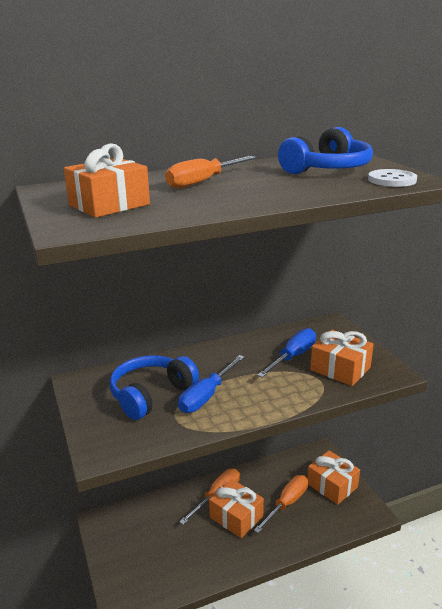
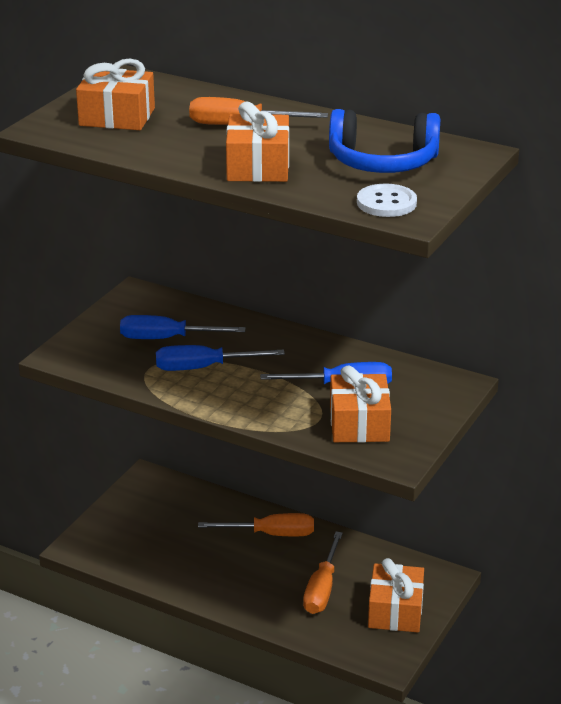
camera: 50 degrees right, 5 degrees up
blue headphones [110,355,199,420] -> blue screwdriver [120,315,246,339]
orange gift [209,479,264,538] -> orange gift moved to [226,102,289,182]
orange screwdriver [254,475,308,533] -> orange screwdriver turned 105 degrees clockwise [303,532,343,614]

